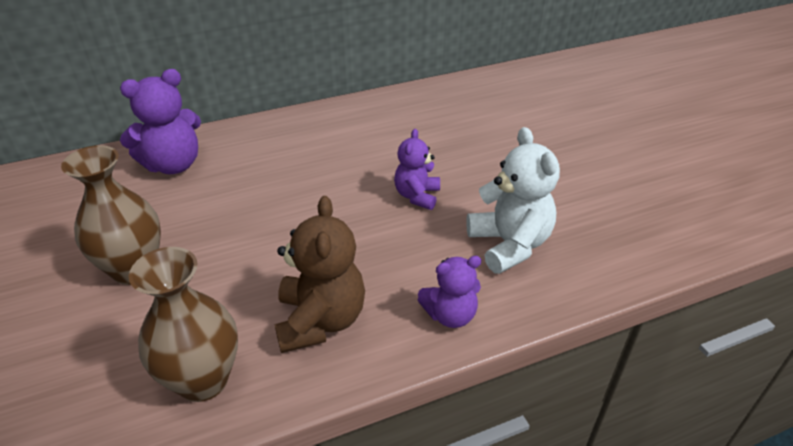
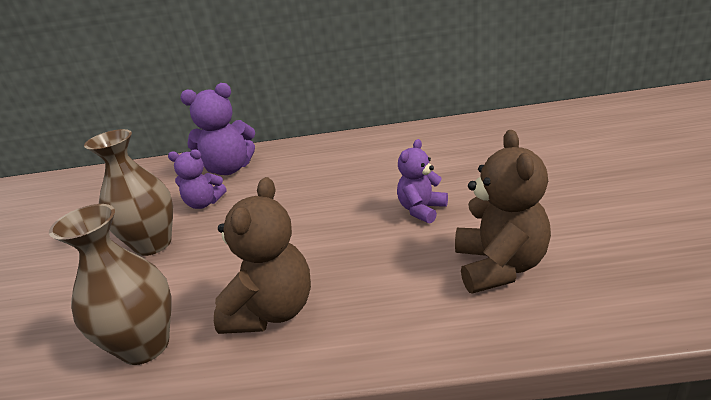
camera: 25 degrees right, 10 degrees down
purple teddy bear [418,256,481,328] -> purple teddy bear moved to [168,149,226,209]
white teddy bear [466,127,560,274] -> brown teddy bear [455,130,551,294]

